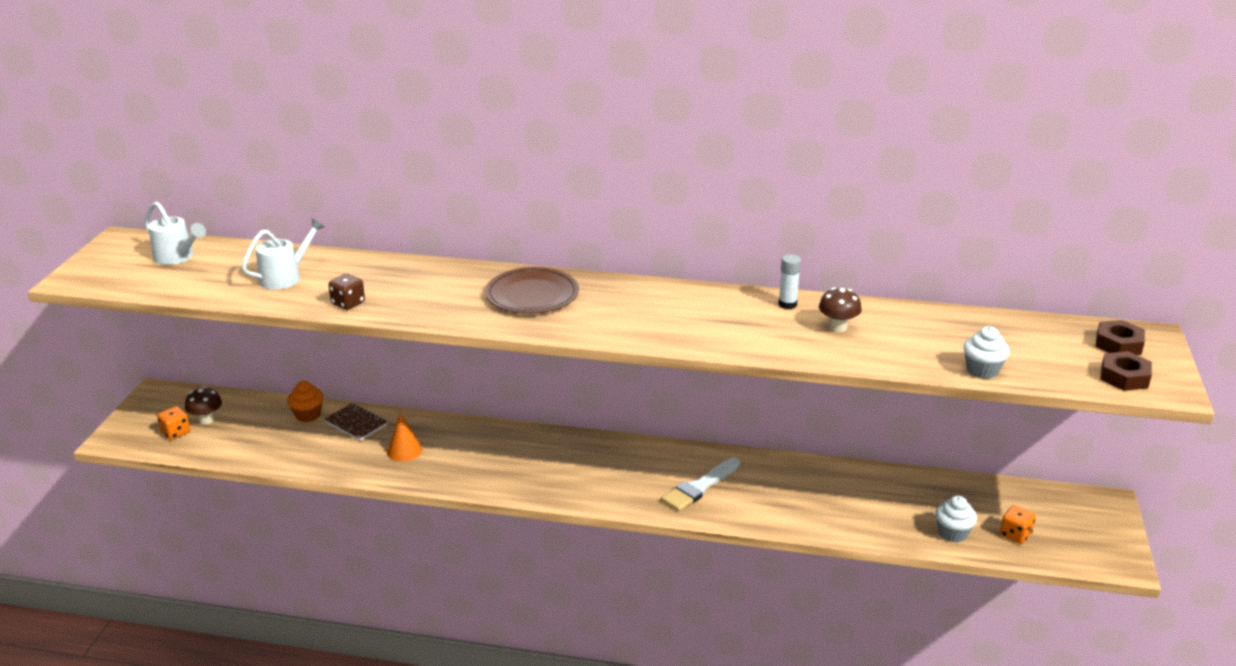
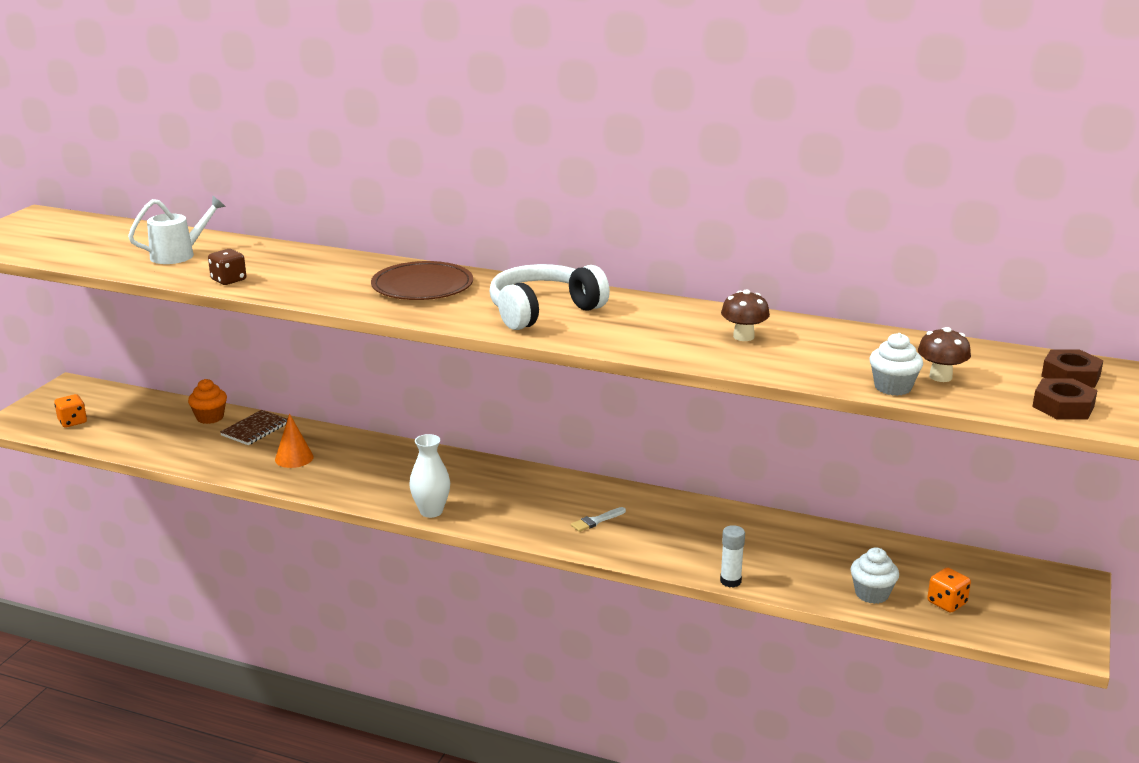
camera: 10 degrees right, 5 degrees down
white watering can [144,202,206,265] -> none
brown mushroom [185,387,222,425] -> brown mushroom moved to [918,327,971,382]
brown notebook [324,403,387,441] -> brown notebook turned 75 degrees clockwise [220,410,287,445]
white brush [661,458,740,511] -> white brush [571,507,626,532], size x0.54
white glue stick [778,254,801,309] -> white glue stick moved to [720,525,745,588]
none -> white vase [409,434,450,518]
none -> white headphones [489,264,610,330]

